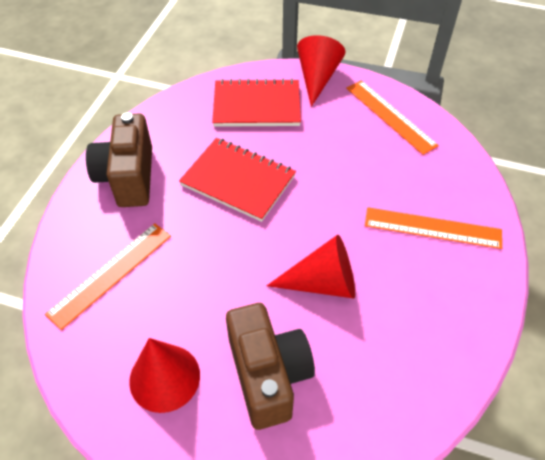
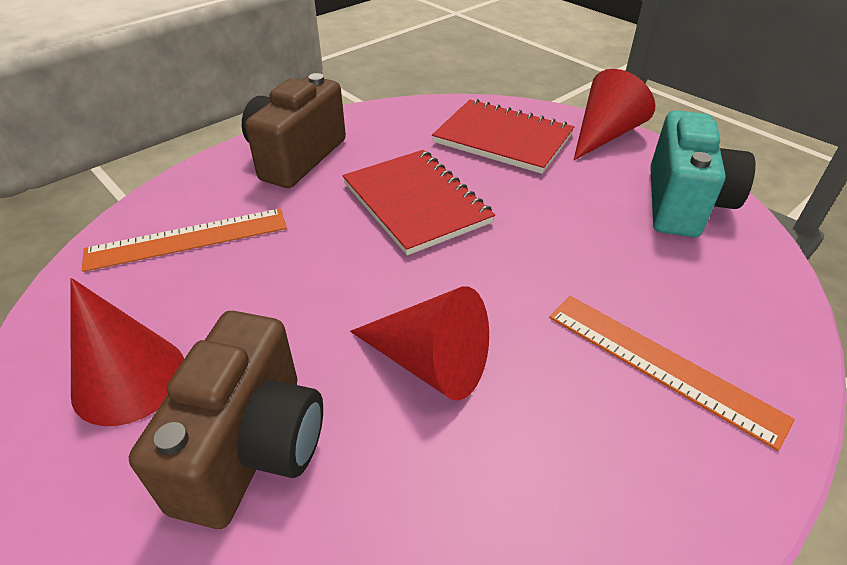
camera: 30 degrees right, 10 degrees down
orange ruler [346,80,439,155] -> turquoise camera [650,110,755,237]

